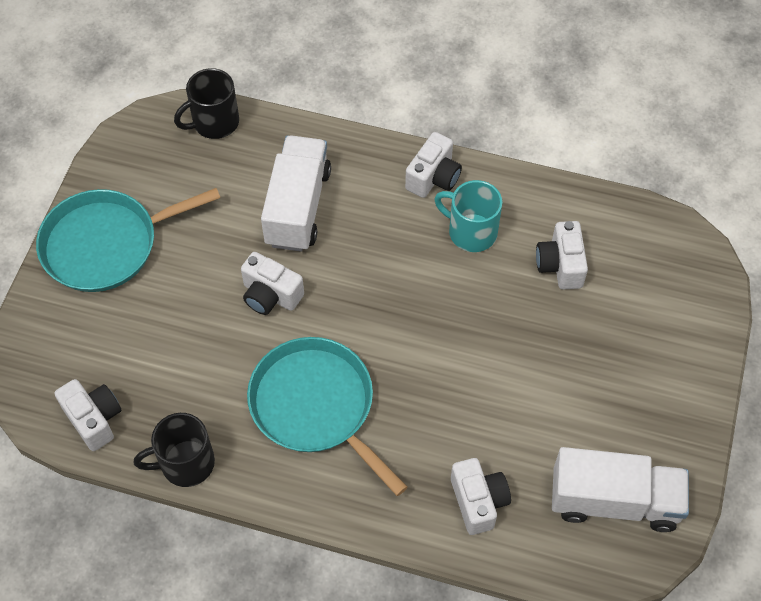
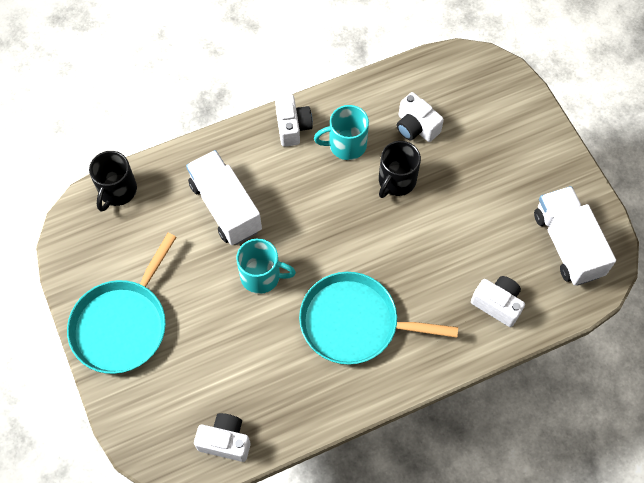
camera: 40 degrees left, 5 degrees up
black mug [134,413,215,487] -> black mug moved to [379,141,421,198]
white camera [241,252,304,315] -> turquoise mug [236,239,296,294]
white truck [552,447,689,532] -> white truck turned 75 degrees counterclockwise [534,186,616,286]

